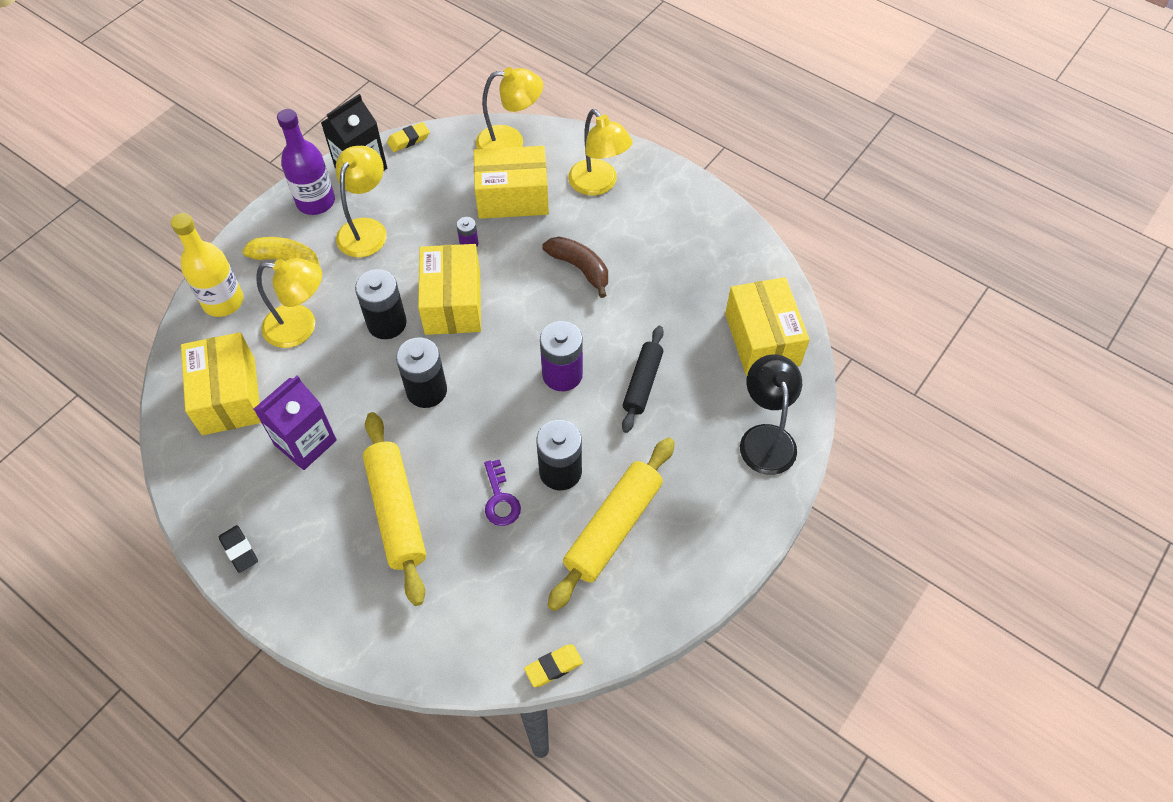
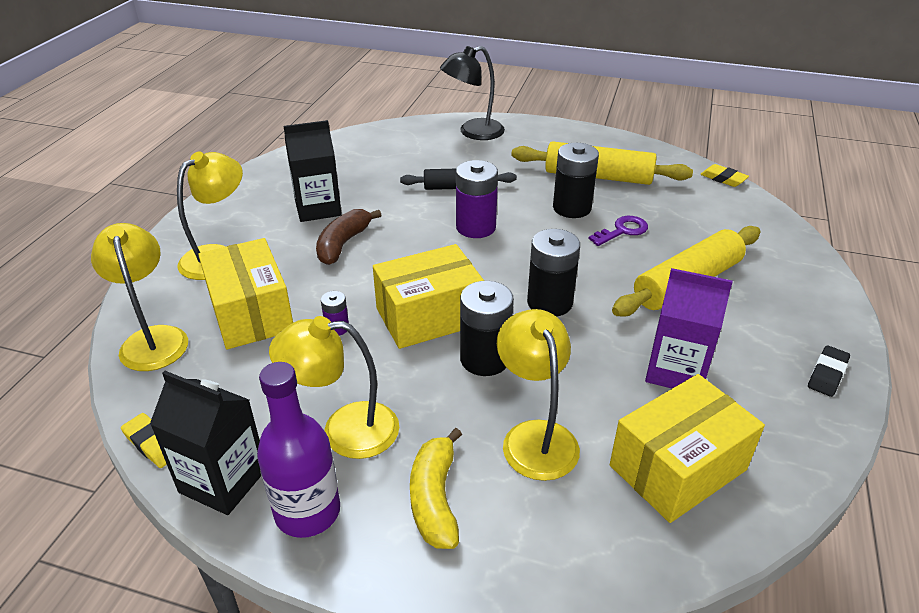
camera: 110 degrees left, 20 degrees down
yellow bottle [171,213,243,317] -> none
yellow box [725,277,810,375] -> none
none -> black carton [283,120,342,222]

